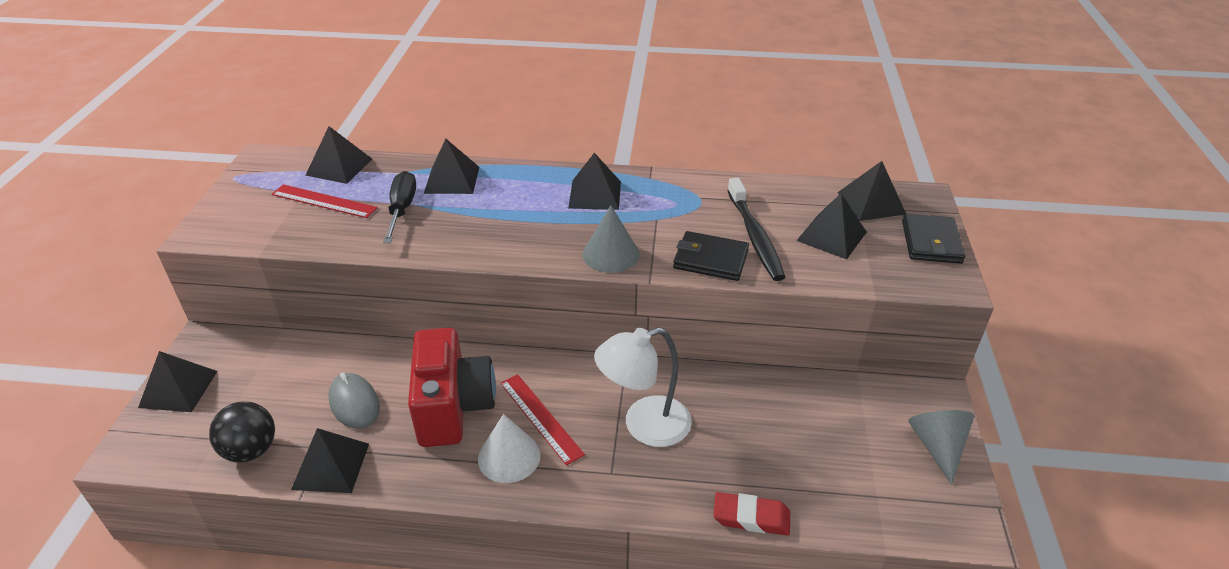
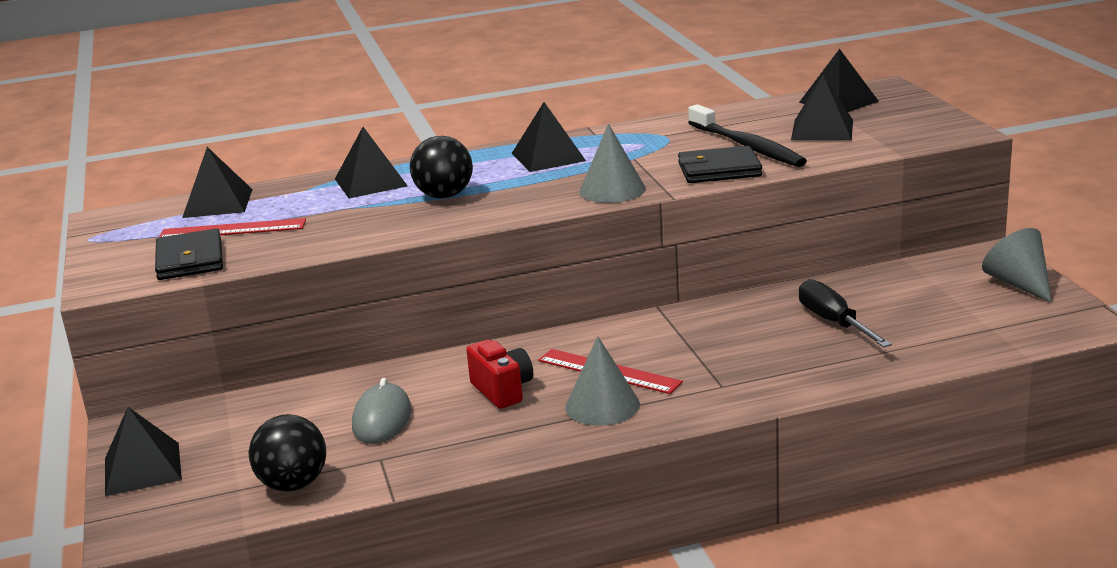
camera: 20 degrees left, 15 degrees down
black pyramid [291,428,369,493] -> none
grey mouse [328,373,380,429] -> grey mouse turned 60 degrees clockwise [352,378,411,444]
black screwdriver [383,171,416,243] -> black screwdriver moved to [799,279,892,347]
red camera [408,328,496,447] -> red camera [466,340,533,409], size x0.54
white cone [478,414,541,483] -> grey cone [565,336,640,426]
white lamp [594,327,692,447] -> none
red eraser [713,492,790,535] -> none
black wallet [902,214,965,264] -> black wallet moved to [155,228,223,280]
none -> black ball [410,136,473,198]

